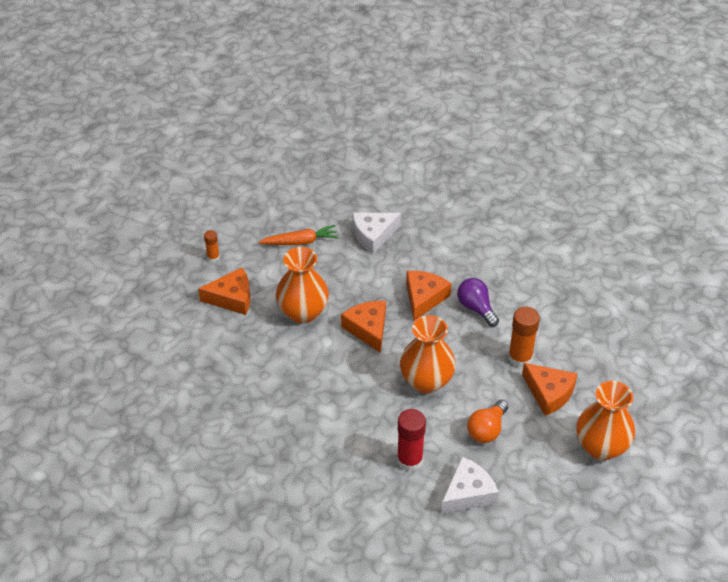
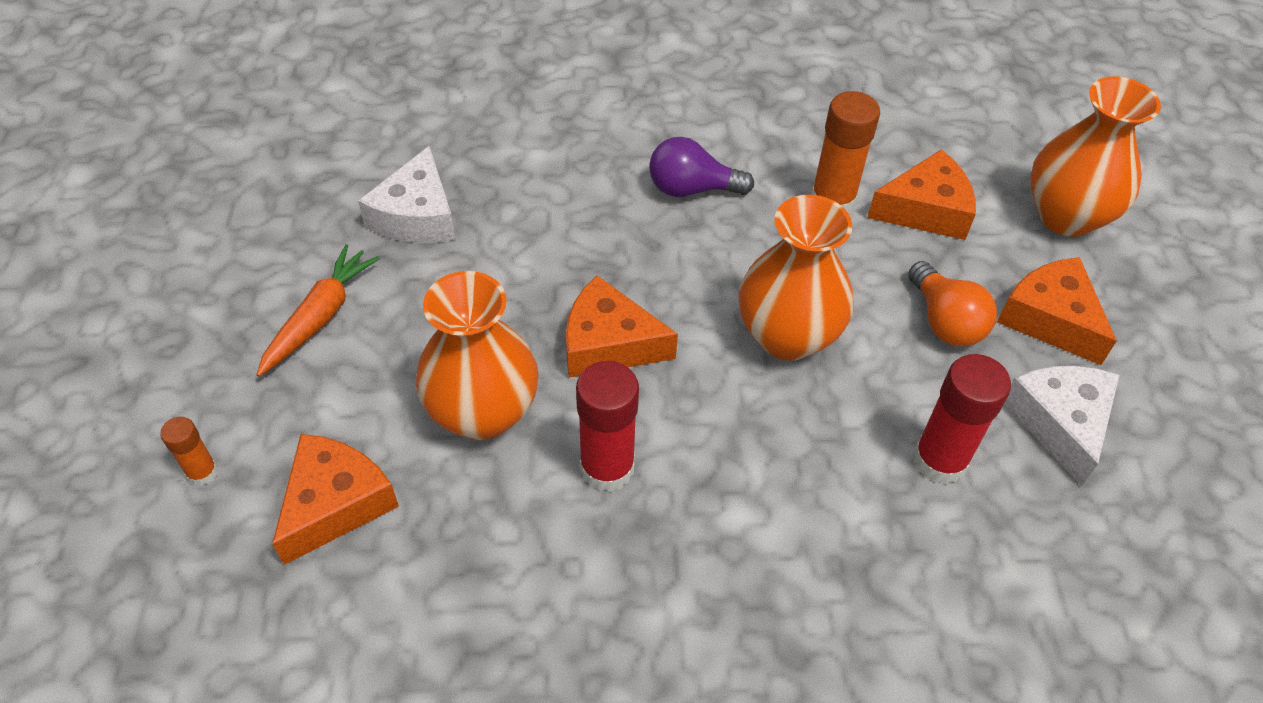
camera: 55 degrees left, 5 degrees up
orange cheese [406,271,452,321] -> orange cheese moved to [997,257,1117,365]
none -> red glue stick [576,361,639,492]

